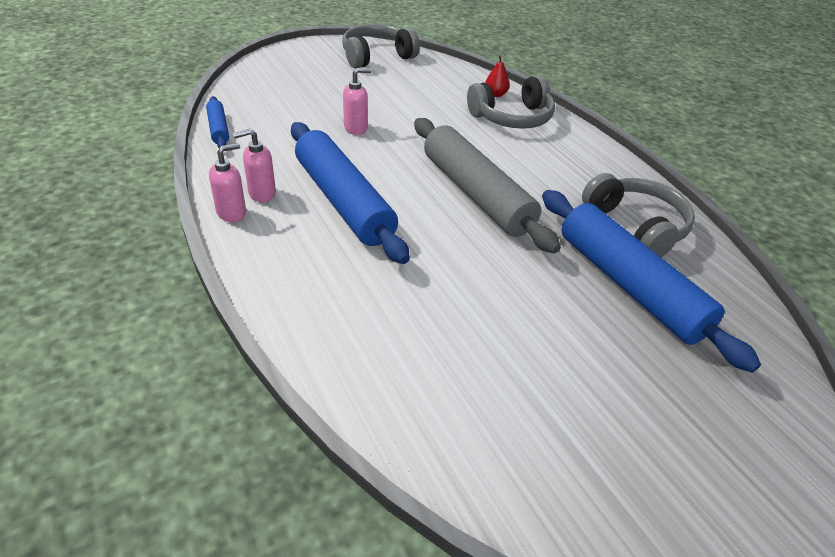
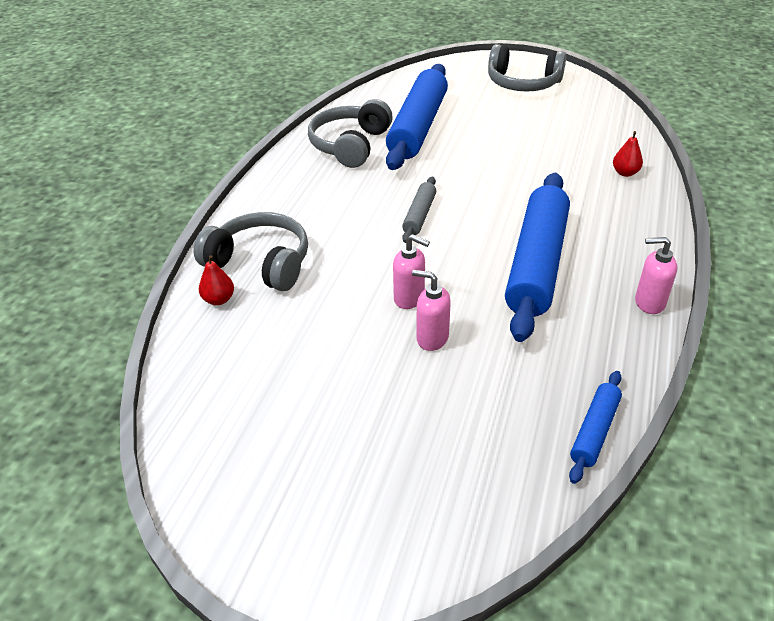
camera: 130 degrees left, 0 degrees up
pink soap dispenser [233,129,276,202] -> pink soap dispenser moved to [393,234,430,309]
grey headphones [342,24,420,68] -> grey headphones moved to [488,44,566,92]
grey rolling pin [414,118,561,253] -> grey rolling pin [402,177,436,243], size x0.46
none -> red pear [613,131,643,177]

